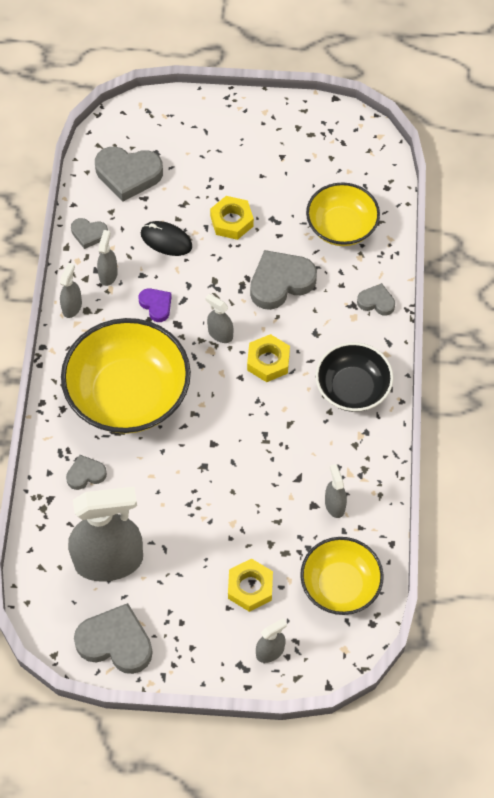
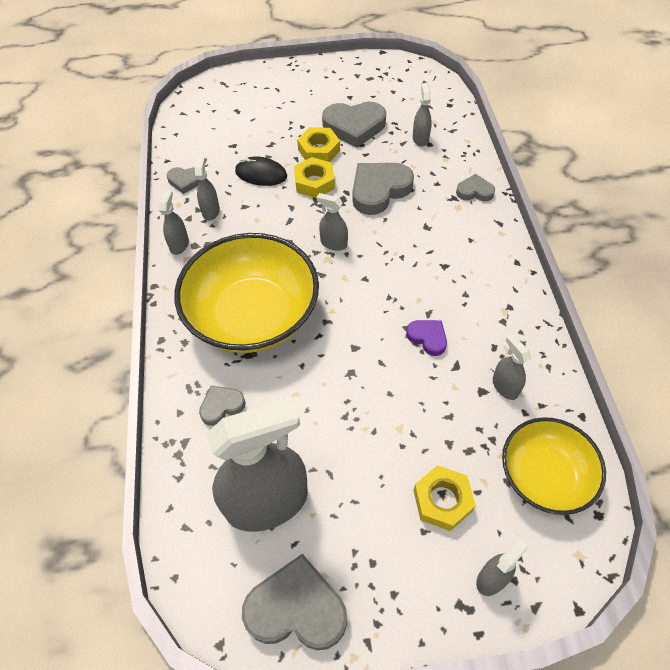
camera: 10 degrees left, 5 degrees down
grey heart [95,146,163,202] -> grey heart moved to [322,101,386,148]
purple heart [139,288,172,322] -> purple heart moved to [406,320,447,356]
yellow nut [247,334,290,382] -> yellow nut moved to [294,157,335,198]
yellow bowl [306,182,380,246] -> grey spray bottle [413,83,432,147]
black bowl [315,342,393,412] -> none

